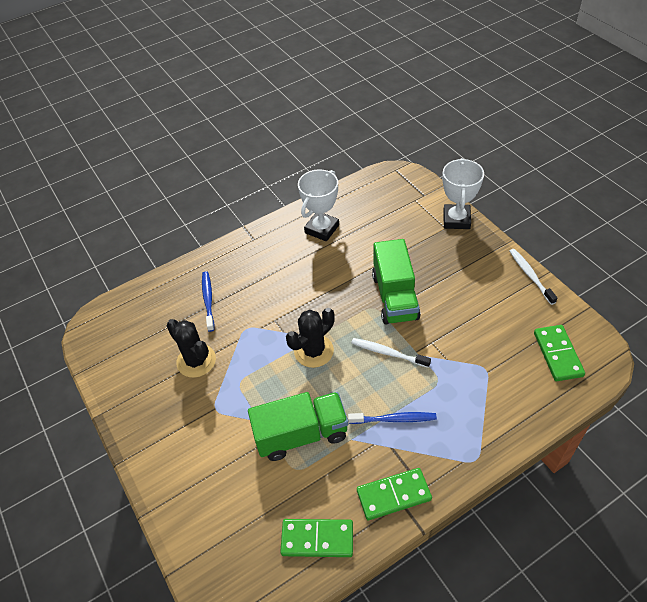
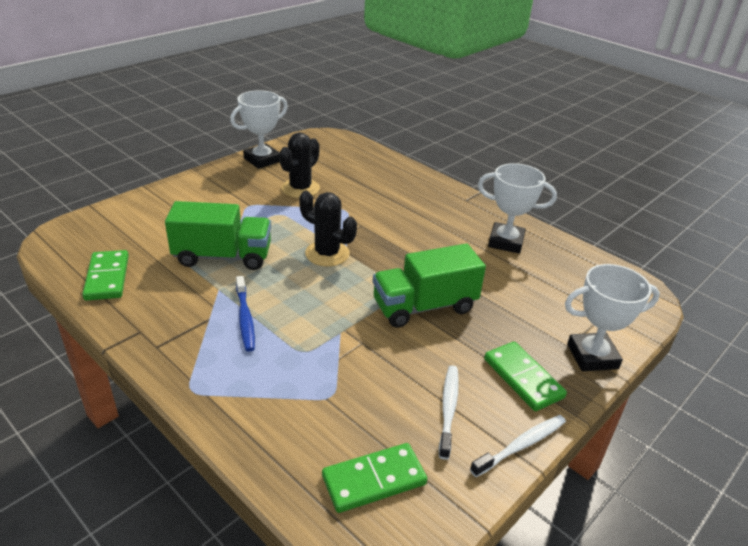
camera: 70 degrees right, 15 degrees down
blue toothbrush [202,271,214,332] -> none
green truck [248,392,348,461] -> green truck turned 60 degrees counterclockwise [165,201,271,270]
white toothbrush [351,338,431,368] -> white toothbrush moved to [439,366,459,460]
green domino [357,468,432,520] -> green domino moved to [484,342,567,411]
none -> white trophy [230,90,288,169]

